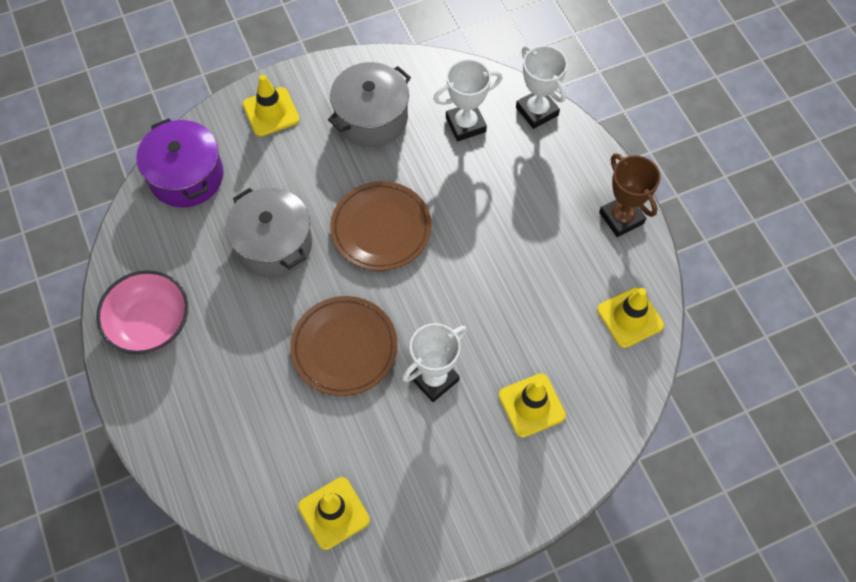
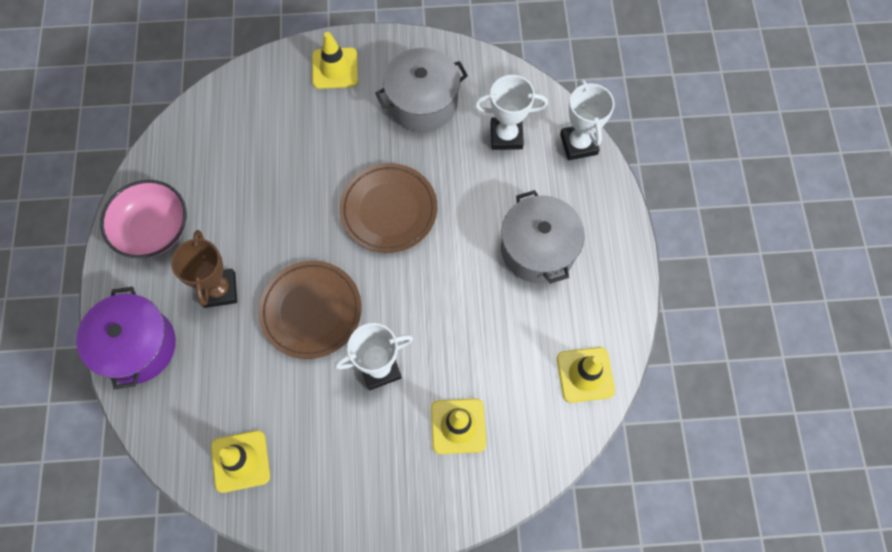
camera: 20 degrees right, 5 degrees up
purple pot [136,118,224,207] -> purple pot moved to [76,287,176,390]
grey pot [226,188,312,278] -> grey pot moved to [501,190,585,284]
brown trophy [599,153,661,237] -> brown trophy moved to [171,230,237,308]

